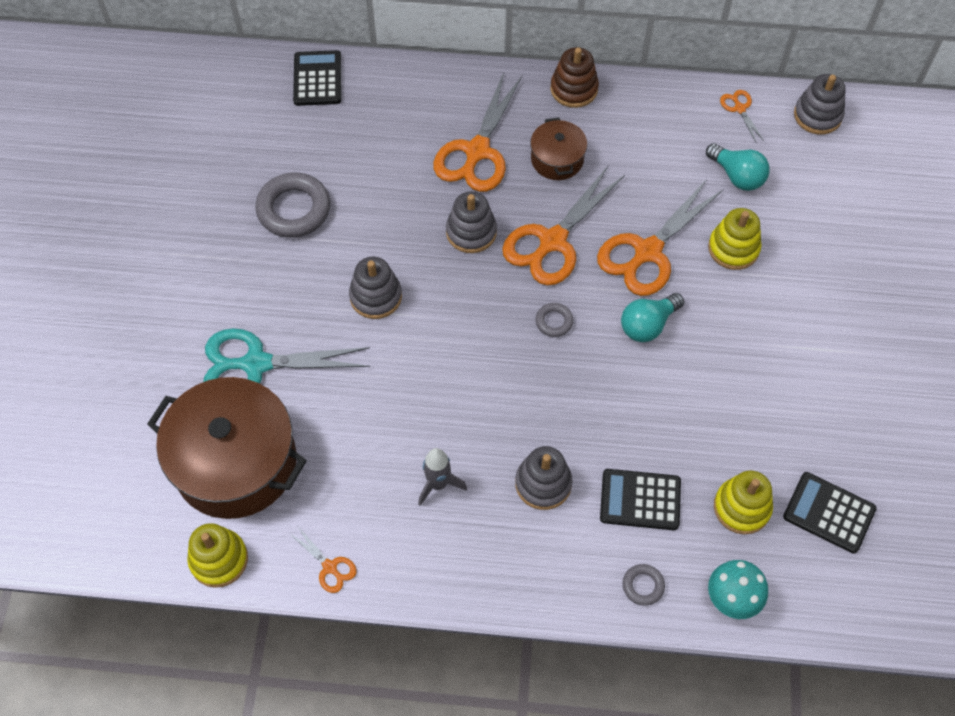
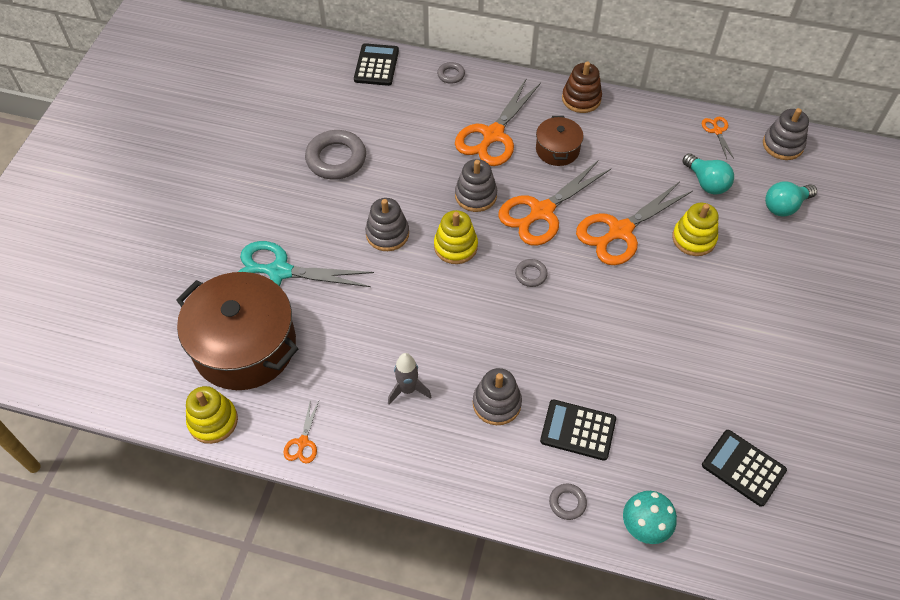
camera: 10 degrees right, 5 degrees down
orange scissors [289,527,357,593] -> orange scissors turned 45 degrees clockwise [283,399,319,464]
turquoise light bulb [621,293,684,342] -> turquoise light bulb moved to [765,181,817,216]
yellow stacking toy [714,471,773,534] -> yellow stacking toy moved to [434,210,478,264]
none -> grey ring [437,62,465,84]

